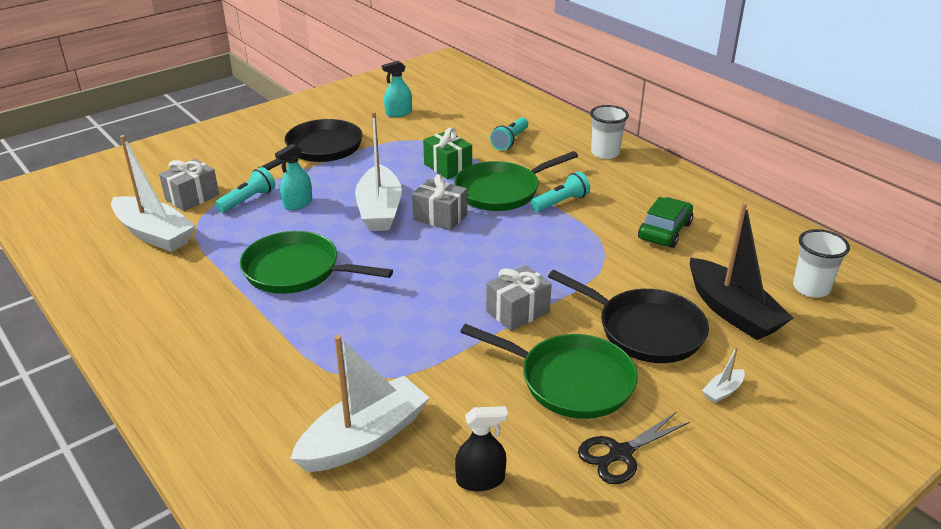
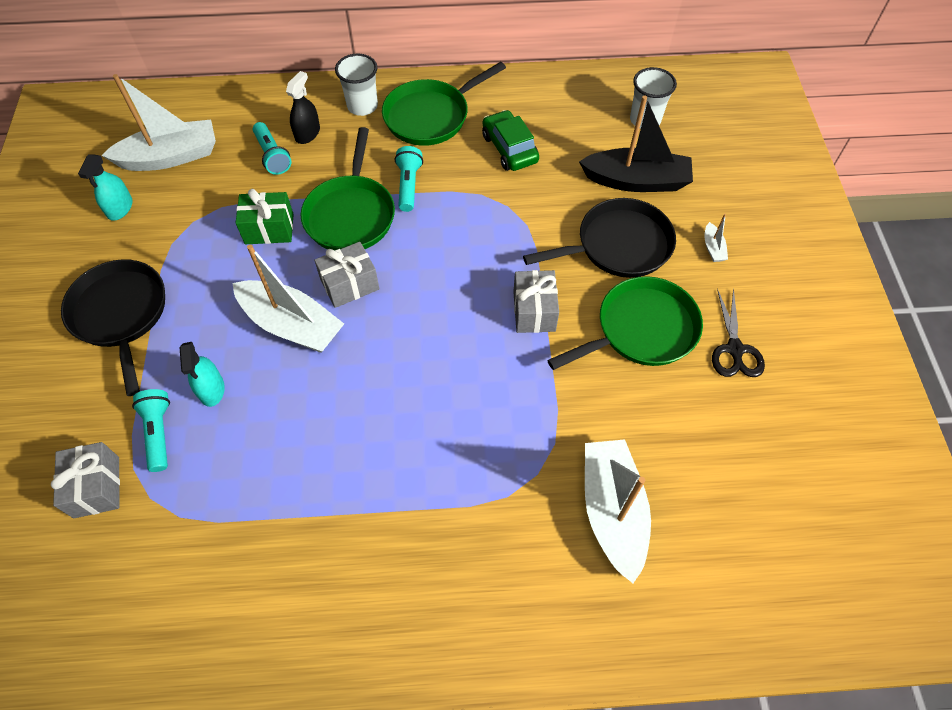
camera: 55 degrees left, 25 degrees up
white boat [111,135,196,252] -> white boat moved to [101,74,216,171]
green pan [240,231,393,294] -> green pan moved to [382,62,506,146]
black spray bottle [455,406,508,491] -> black spray bottle moved to [286,71,320,144]

